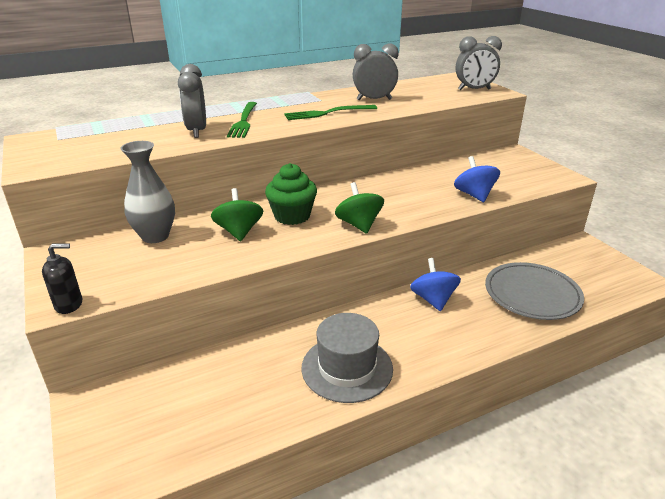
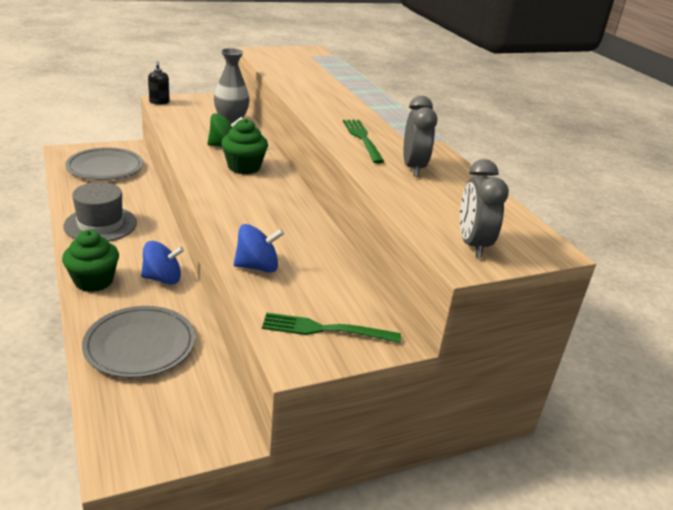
camera: 90 degrees right, 0 degrees up
grey clock [178,64,206,138] -> none
green fork [227,102,257,138] -> green fork moved to [262,312,401,343]
green spinning top [335,182,384,234] -> none
none -> green cupcake [62,230,119,292]
none -> grey plate [65,147,143,180]

